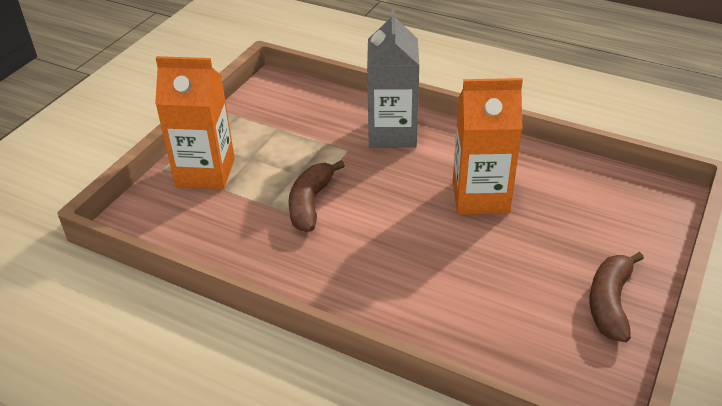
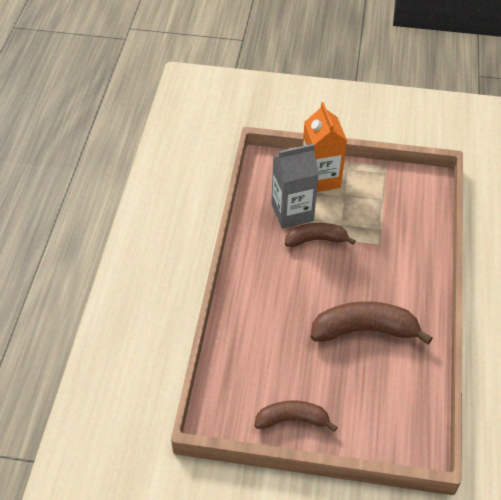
camera: 70 degrees right, 10 degrees up
grey carton [367,8,419,148] -> grey carton moved to [271,144,319,228]
orange carton [453,78,523,215] -> brown banana [310,301,433,344]

